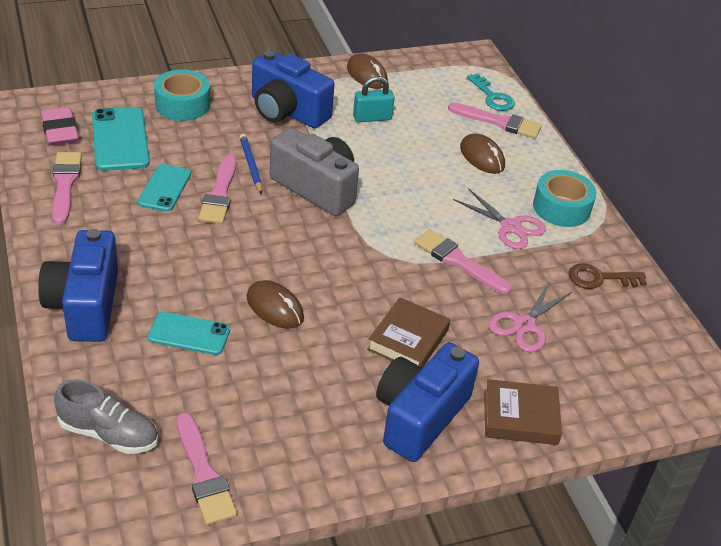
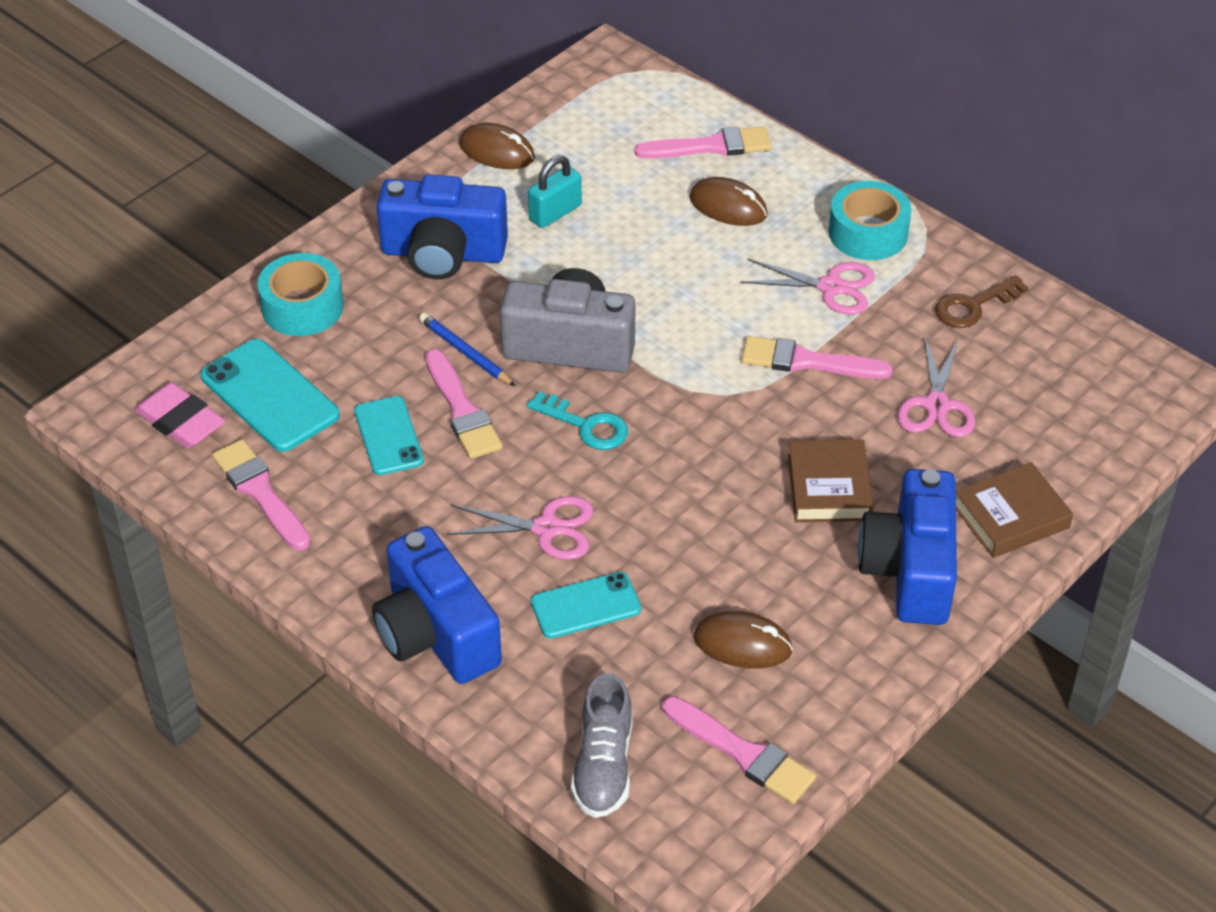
camera: 25 degrees left, 5 degrees up
grey shoe [54,380,158,454] -> grey shoe turned 105 degrees clockwise [571,673,633,818]
brown mouse [247,280,304,329] -> brown mouse moved to [694,611,793,668]
turquoise key [467,73,515,111] -> turquoise key moved to [527,392,628,450]
none -> pink scissors [447,496,593,560]

